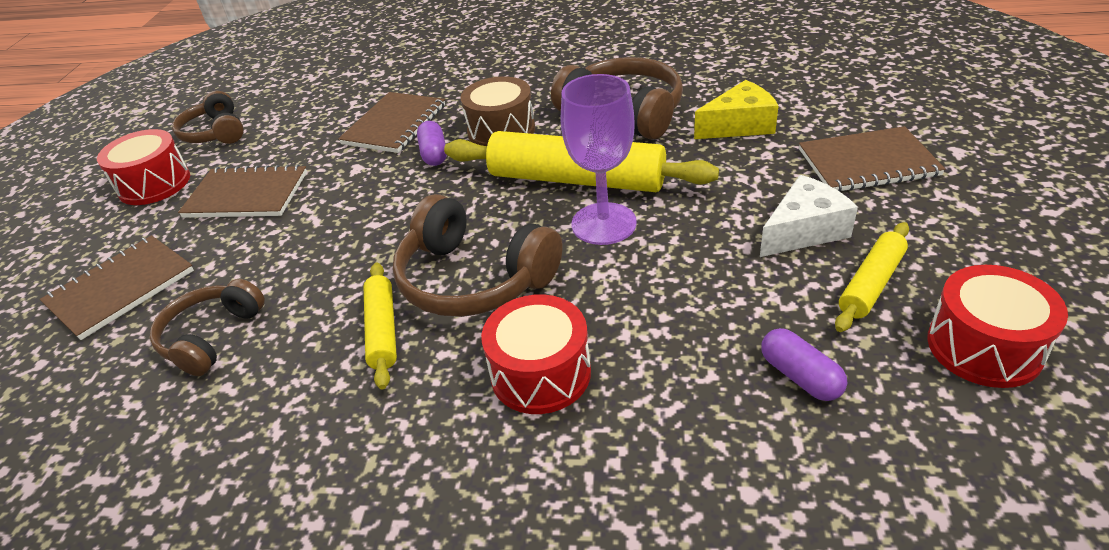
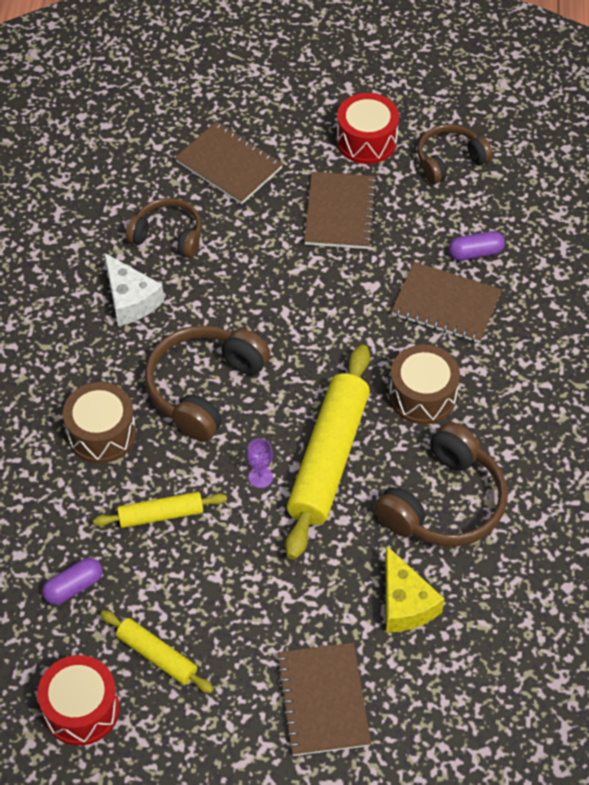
camera: 85 degrees right, 15 degrees up
yellow rolling pin [364,263,397,389] -> yellow rolling pin moved to [93,492,227,528]
purple capsule [417,121,447,166] -> purple capsule moved to [449,231,505,261]
red drum [481,294,591,414] -> brown drum [63,382,136,463]
purple goblet [561,74,637,245] -> purple goblet [247,438,273,488], size x0.45
white cheese [760,175,858,257] -> white cheese moved to [104,253,164,326]

